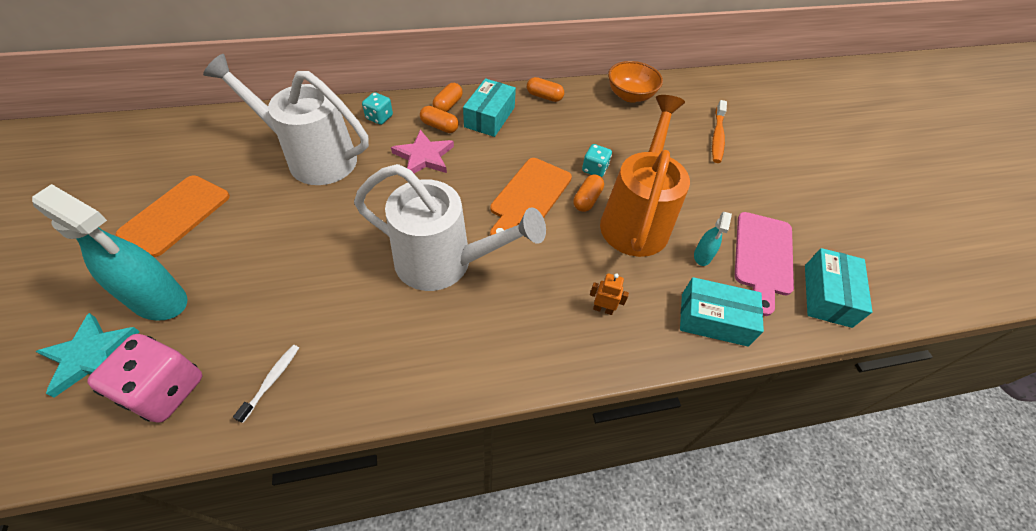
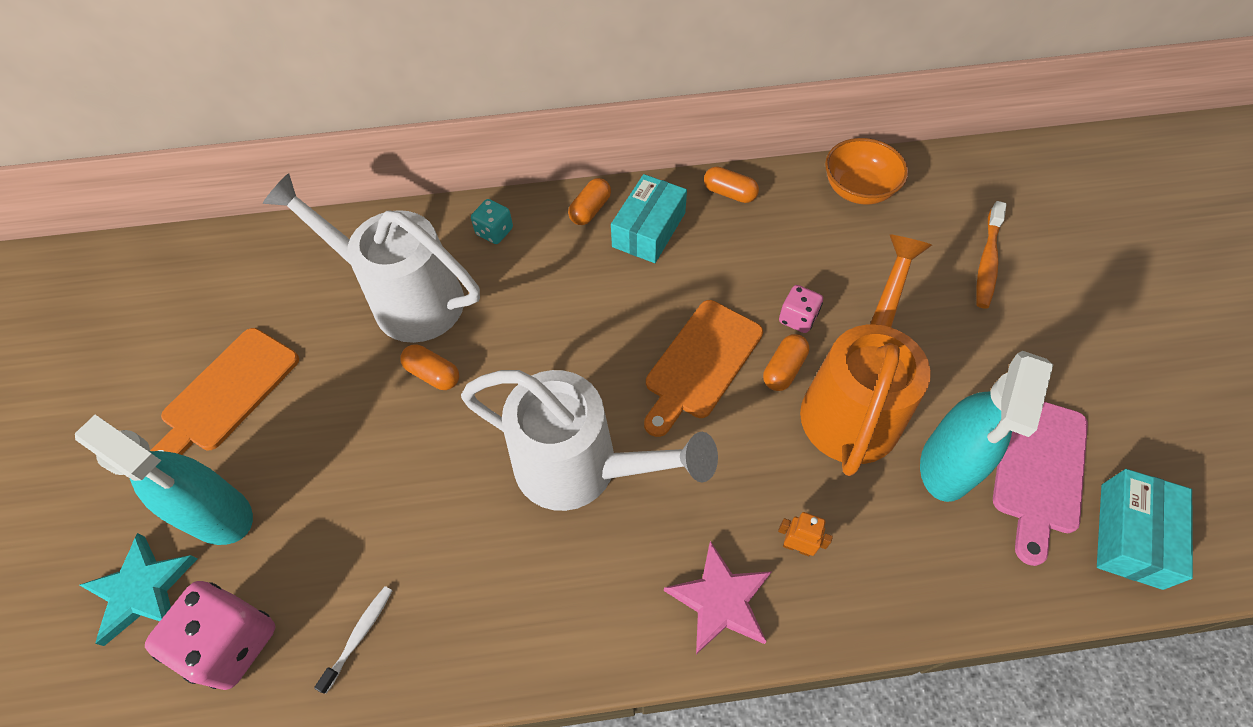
camera: 10 degrees right, 5 degrees up
pink star [391,130,454,173] -> pink star moved to [664,541,772,654]
orange capsule [420,106,459,133] -> orange capsule moved to [400,344,459,390]
turquoise dice [582,144,612,177] -> pink dice [779,285,823,333]
turquoise box [680,277,764,347] -> none
turquoise spray bottle [694,212,732,266] -> turquoise spray bottle [920,351,1053,502], size x2.14

